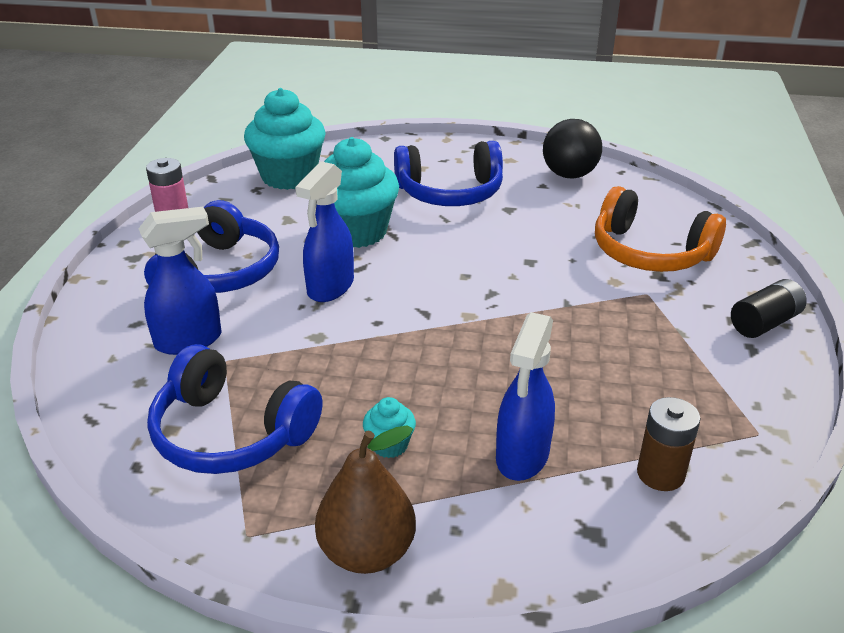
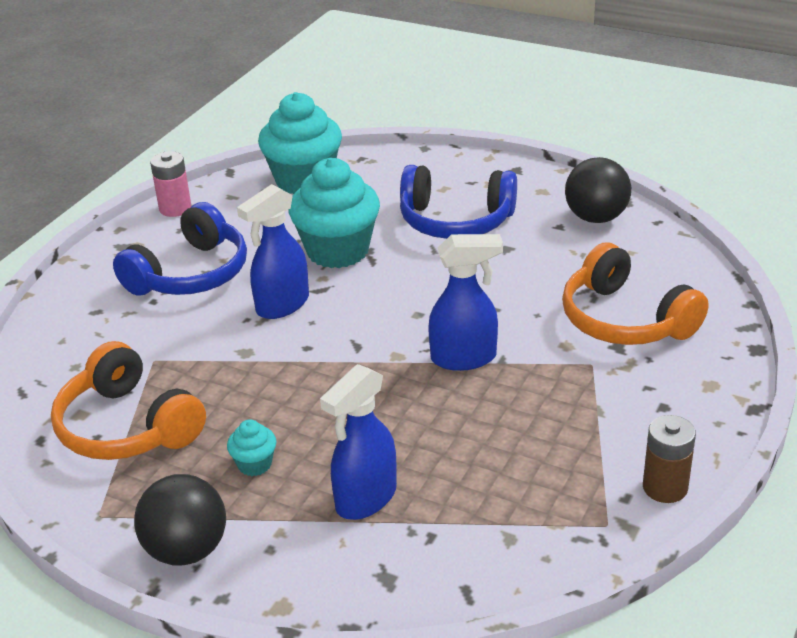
camera: 20 degrees right, 0 degrees up
blue spray bottle [138,207,222,355] -> blue spray bottle moved to [428,234,503,371]
blue headphones [147,344,322,474] -> orange headphones [51,341,206,460]
brown pear [315,425,416,574] -> black ball [134,474,226,565]
brown battery [637,397,700,491] -> brown battery moved to [643,415,696,503]
black battery [731,279,807,338] -> none

